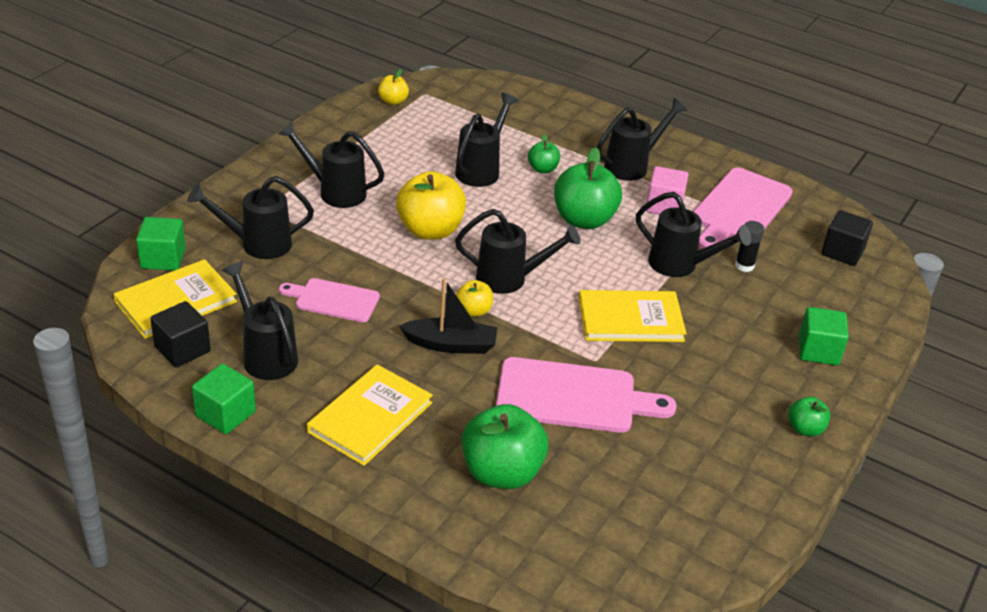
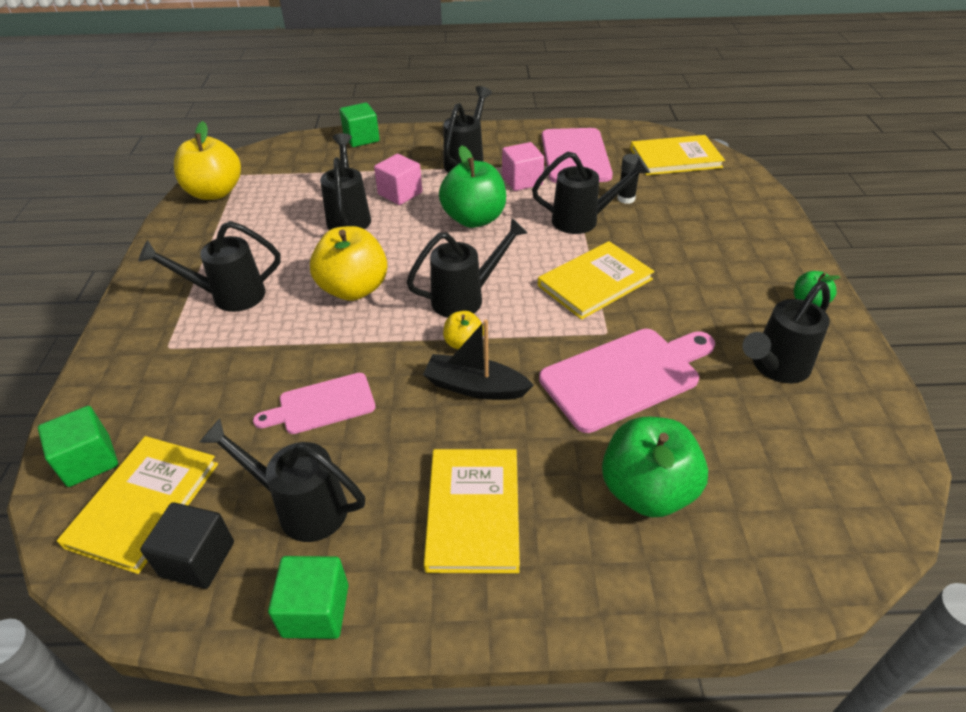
camera: 30 degrees left, 5 degrees up
black watering can [187,176,314,259] -> black watering can moved to [742,281,830,383]
yellow apple [378,69,409,105] -> yellow apple [174,121,241,200], size x1.98
black boat [399,278,497,354] -> black boat turned 135 degrees counterclockwise [423,319,534,400]
green apple [528,134,560,173] -> pink cube [374,154,422,205]
green cube [799,307,849,365] -> green cube moved to [339,103,380,147]
black cube [822,210,873,266] -> yellow book [630,135,725,175]

